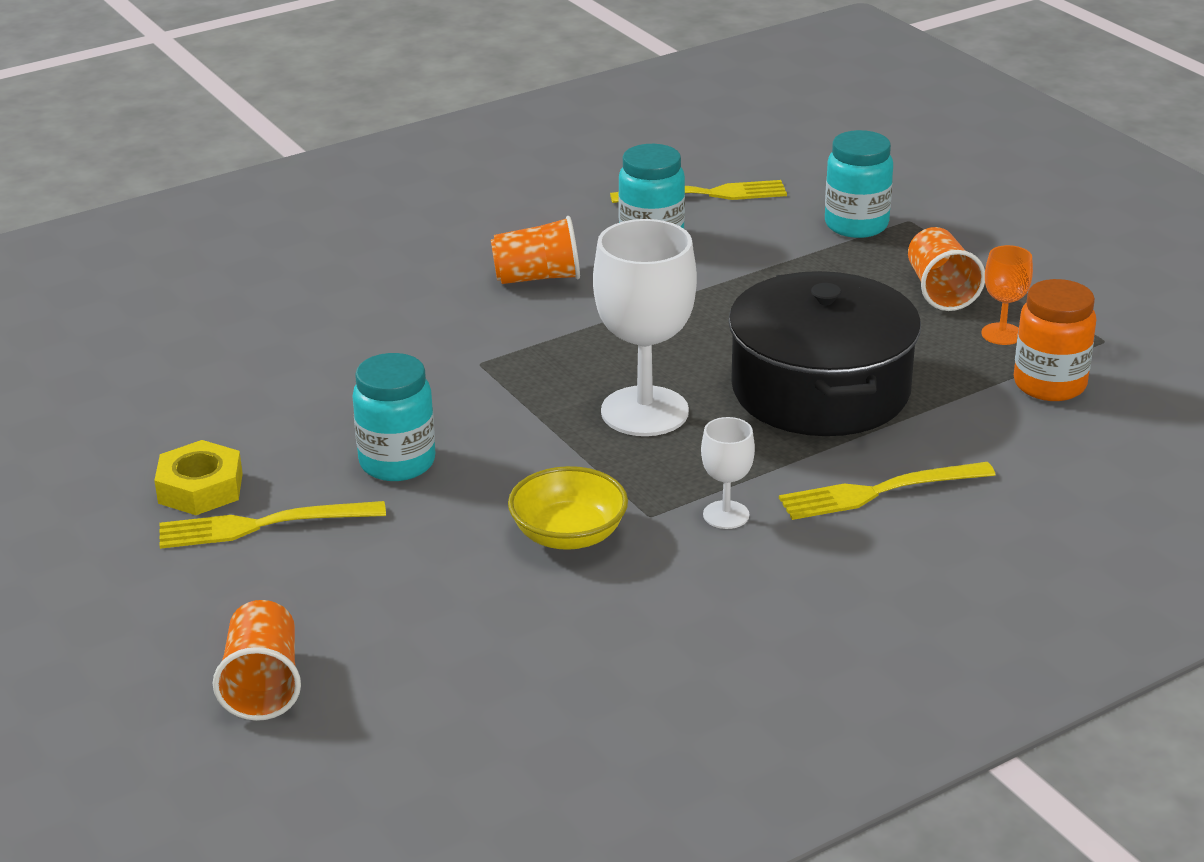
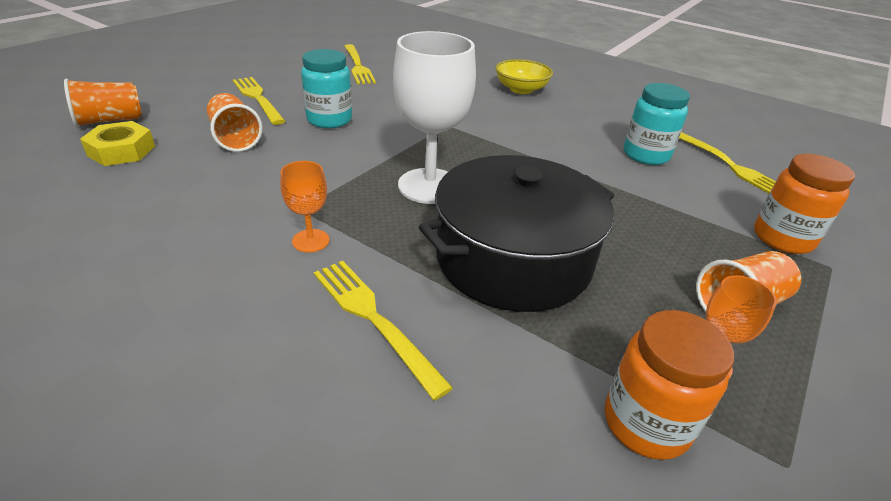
camera: 65 degrees right, 5 degrees up
yellow nut [154,440,243,515] -> yellow nut moved to [80,121,155,166]
orange cup [491,216,580,284] -> orange cup moved to [207,93,263,152]
yellow bowl [508,466,628,550] -> yellow bowl moved to [495,59,553,94]
white goblet [701,417,755,529] -> orange goblet [280,161,330,253]
turquoise jar [825,130,893,238] -> orange jar [754,154,855,254]
none -> yellow fork [344,44,376,84]

